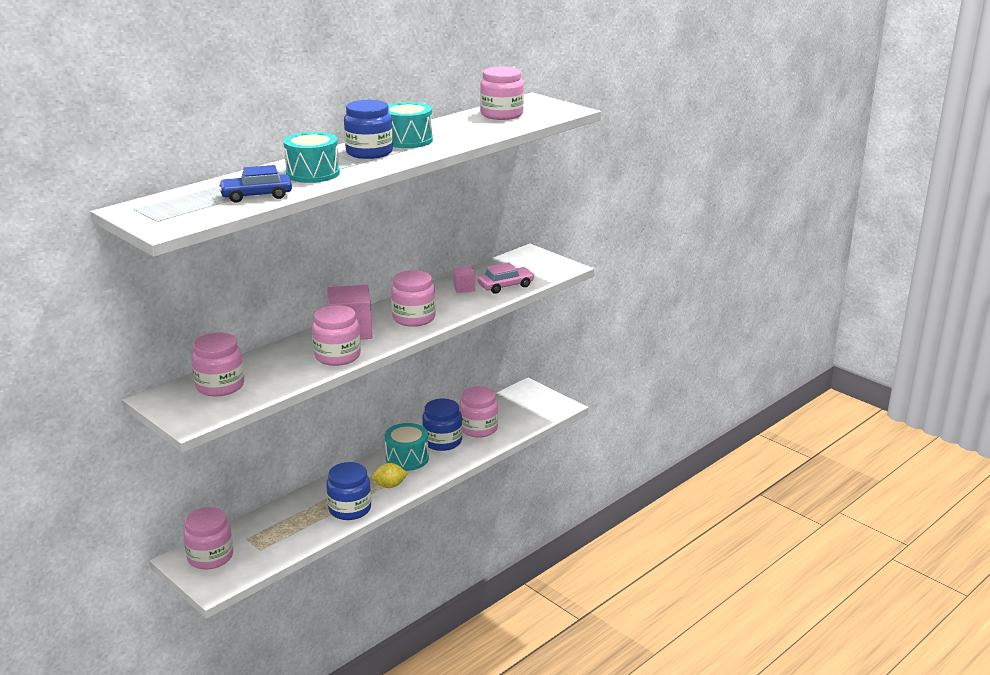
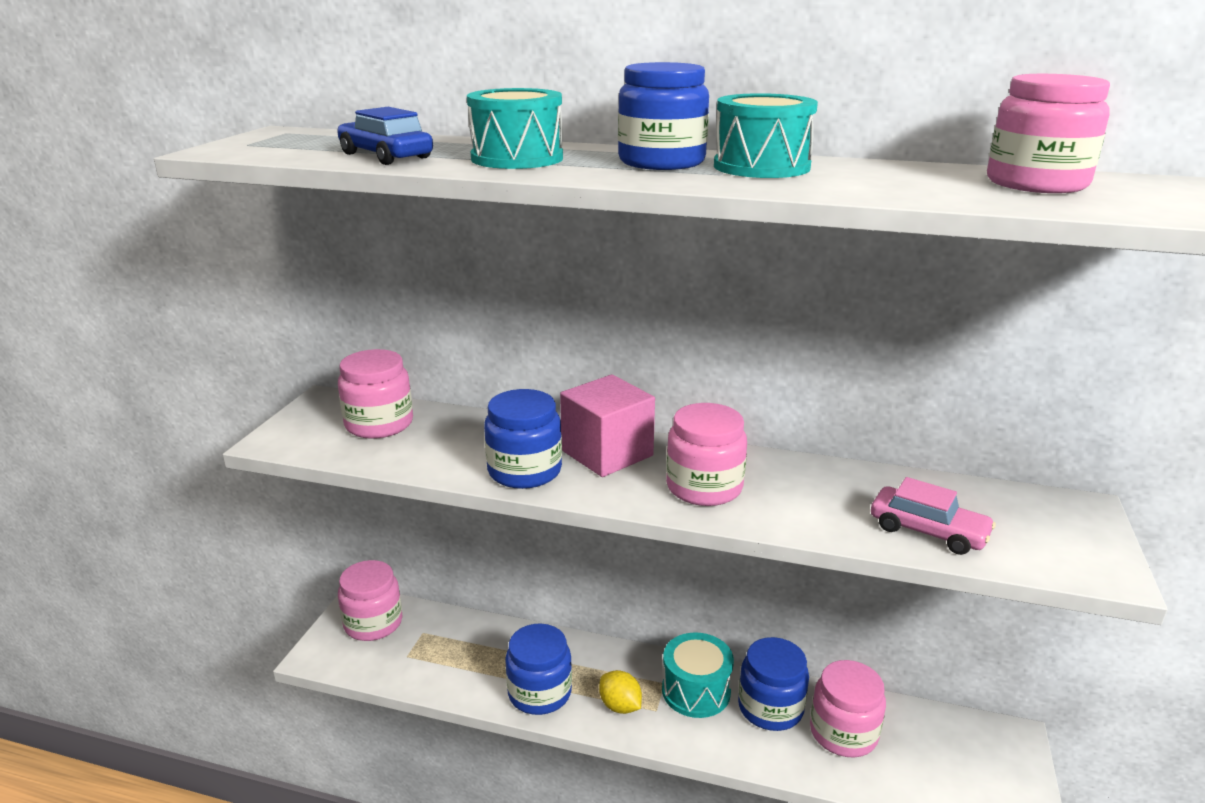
camera: 60 degrees right, 0 degrees up
pink jar [312,305,361,366] -> blue jar [484,389,562,489]
pink cube [453,267,475,293] -> none

